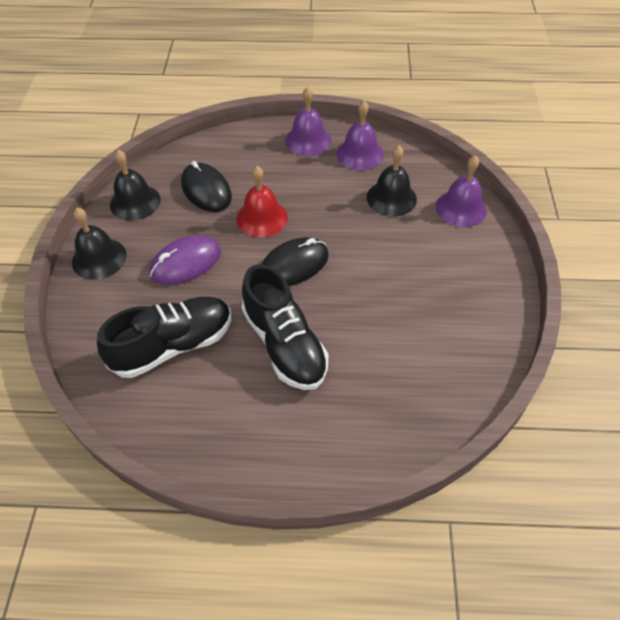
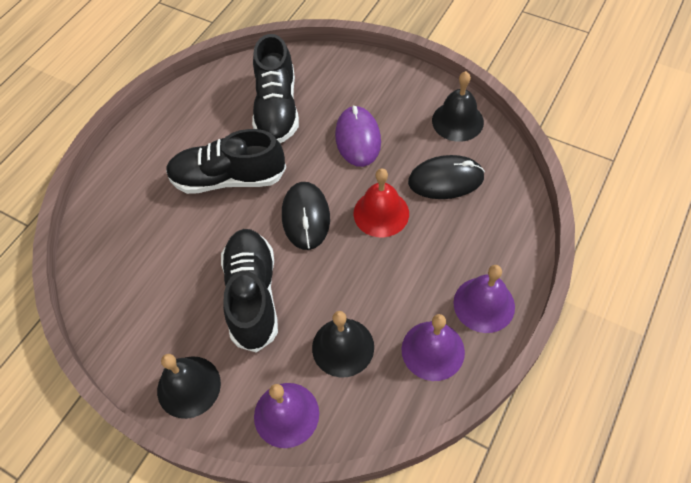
camera: 120 degrees right, 5 degrees up
black bell [72,208,126,280] -> black bell moved to [157,354,221,419]
none -> black shoe [221,229,278,353]

